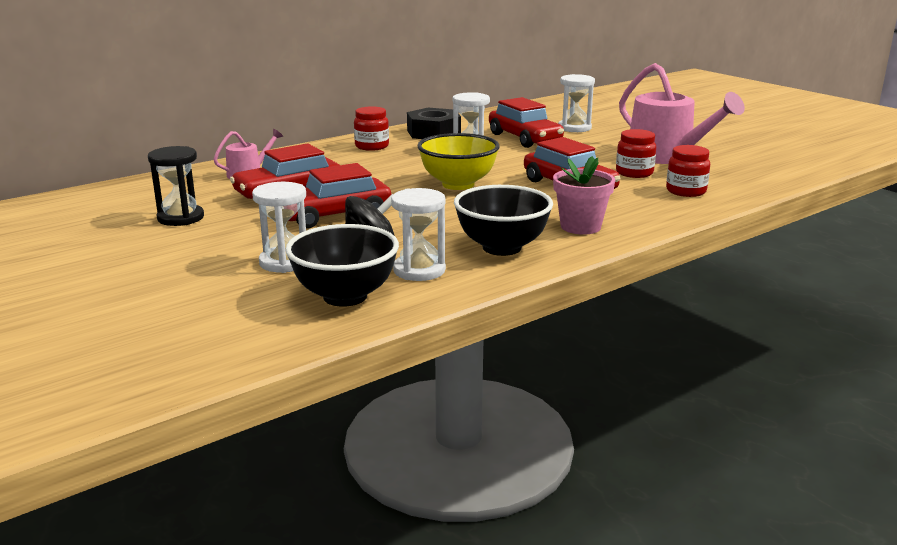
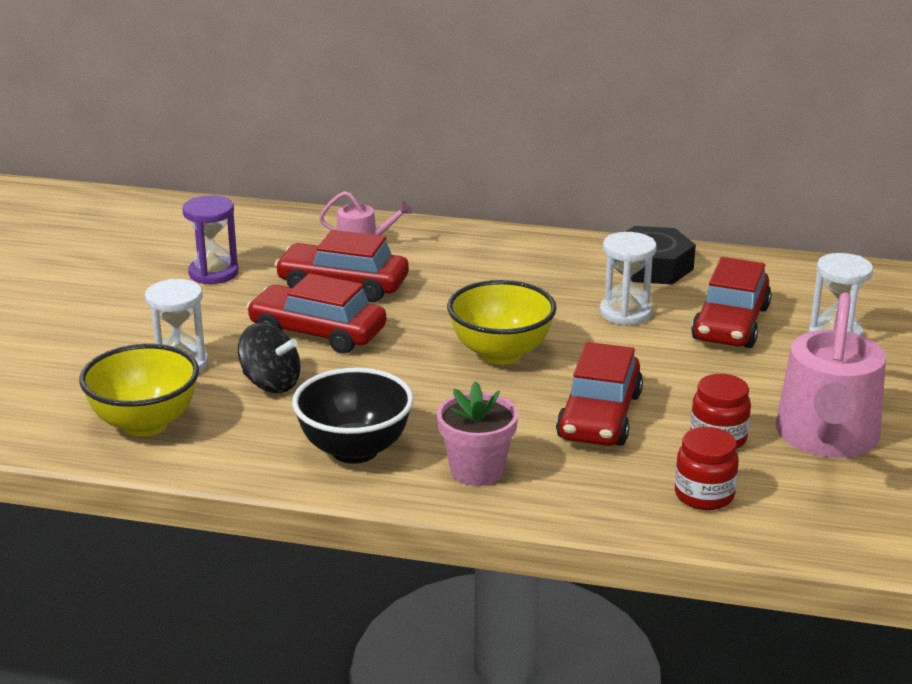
camera: 50 degrees right, 5 degrees up
black hourglass [148,146,204,226] -> purple hourglass [182,195,239,284]
black bowl [285,224,399,307] -> yellow bowl [79,344,199,437]
red jar [354,106,389,151] -> none
white hourglass [391,188,446,281] -> none

